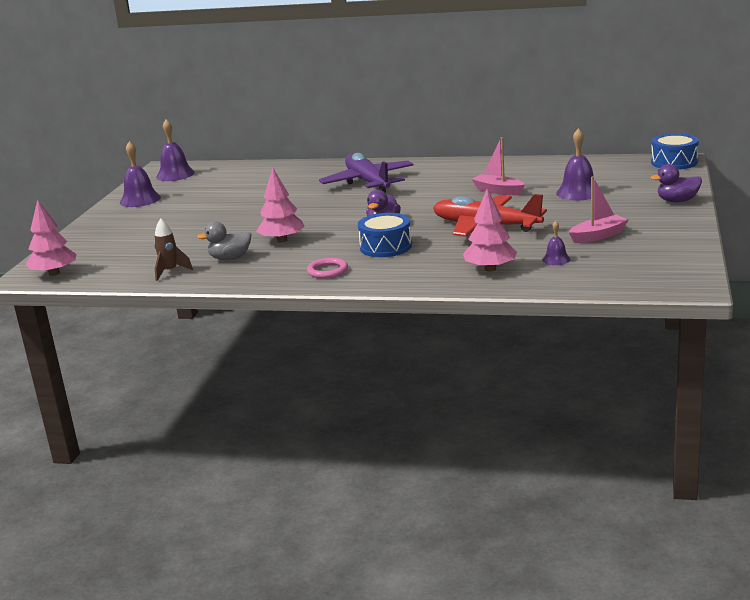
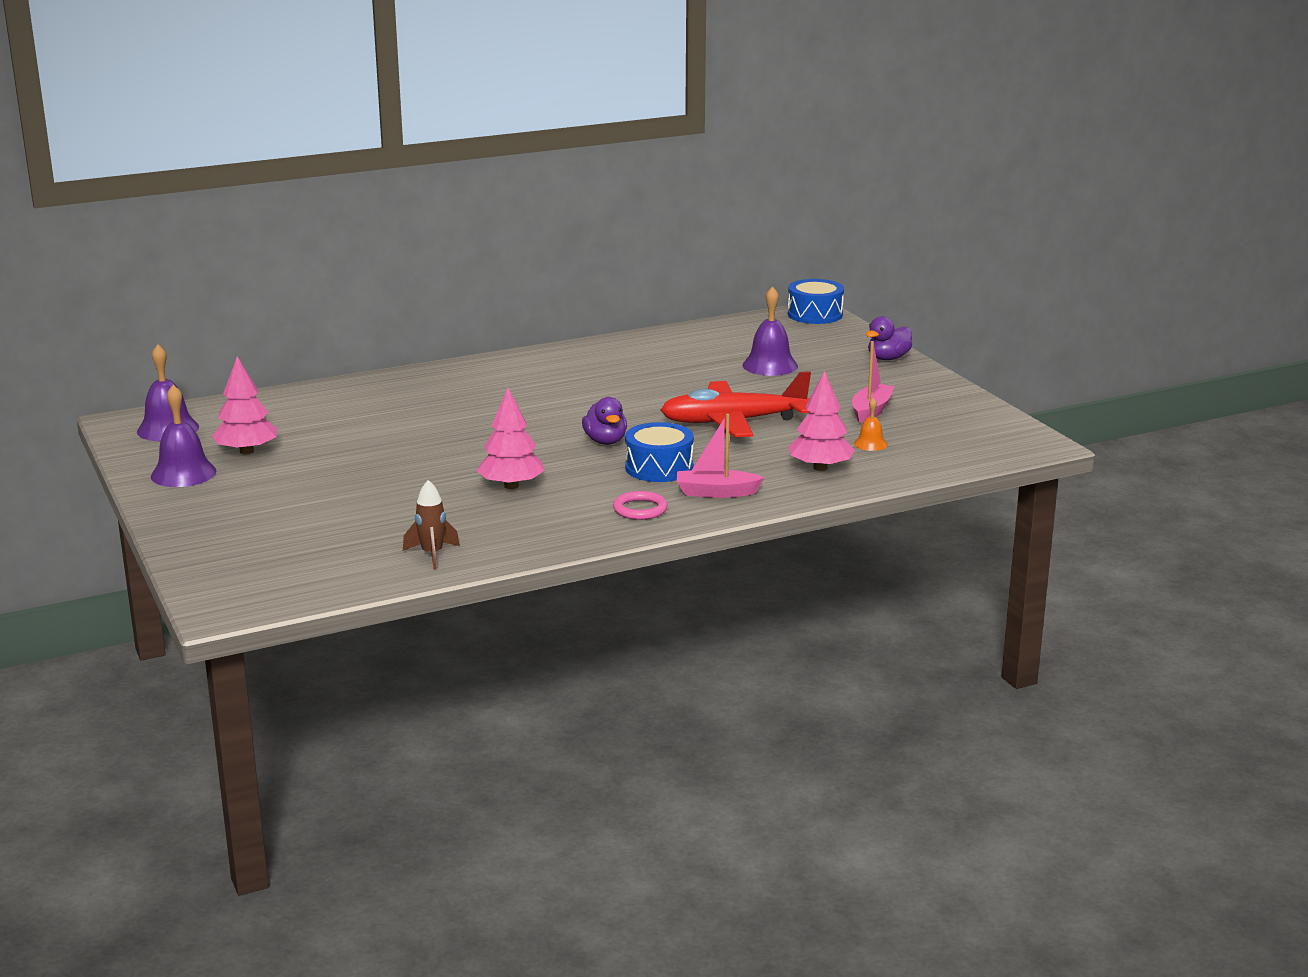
camera: 40 degrees left, 0 degrees up
pink tree [26,200,76,276] -> pink tree moved to [211,356,277,454]
grey duck [197,221,251,260] -> none
purple plane [319,153,414,193] -> none
pink boat [472,137,525,195] -> pink boat moved to [677,414,764,498]
purple bell [542,221,571,265] -> orange bell [854,398,888,451]

